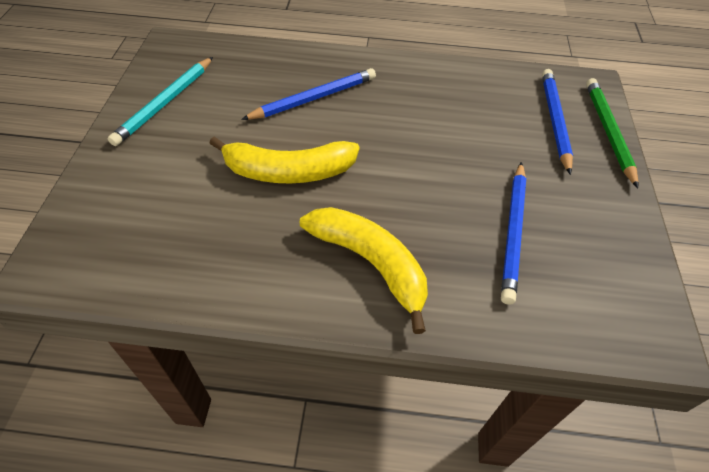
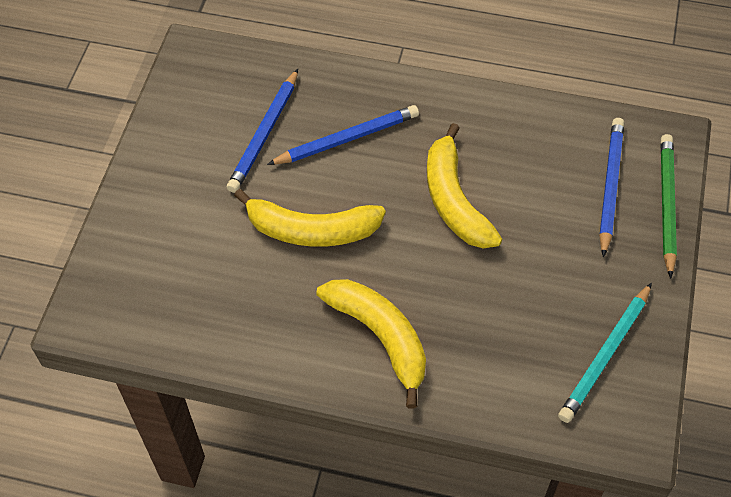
camera: 10 degrees right, 5 degrees up
turquoise pencil [108,57,213,146] -> turquoise pencil moved to [558,283,652,423]
blue pencil [501,162,526,305] -> blue pencil moved to [227,69,298,193]
none -> yellow banana [427,123,502,248]

